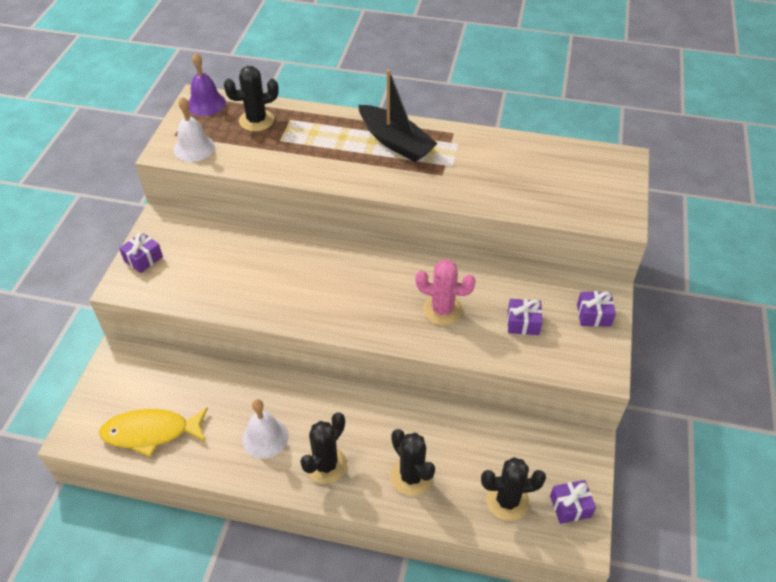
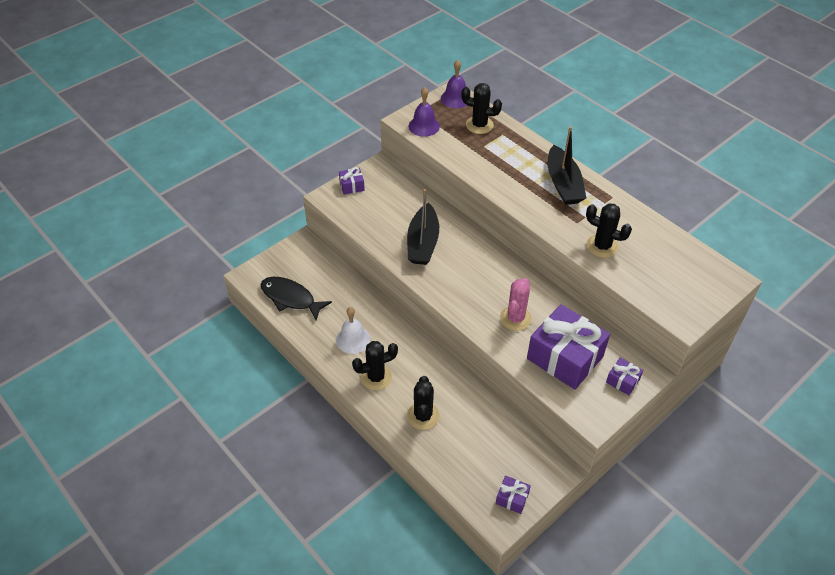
camera: 35 degrees right, 0 degrees up
yellow fish [99,407,208,457] -> black fish [260,277,332,320]
white bell [174,97,215,162] -> purple bell [409,87,440,137]
pink cactus [416,259,476,325] -> pink cactus turned 60 degrees clockwise [500,278,532,331]
black cactus [481,457,546,521] -> black cactus moved to [586,203,632,258]
purple gift [507,299,542,335] -> purple gift [527,304,610,390], size x2.27
none -> black boat [407,189,439,265]

